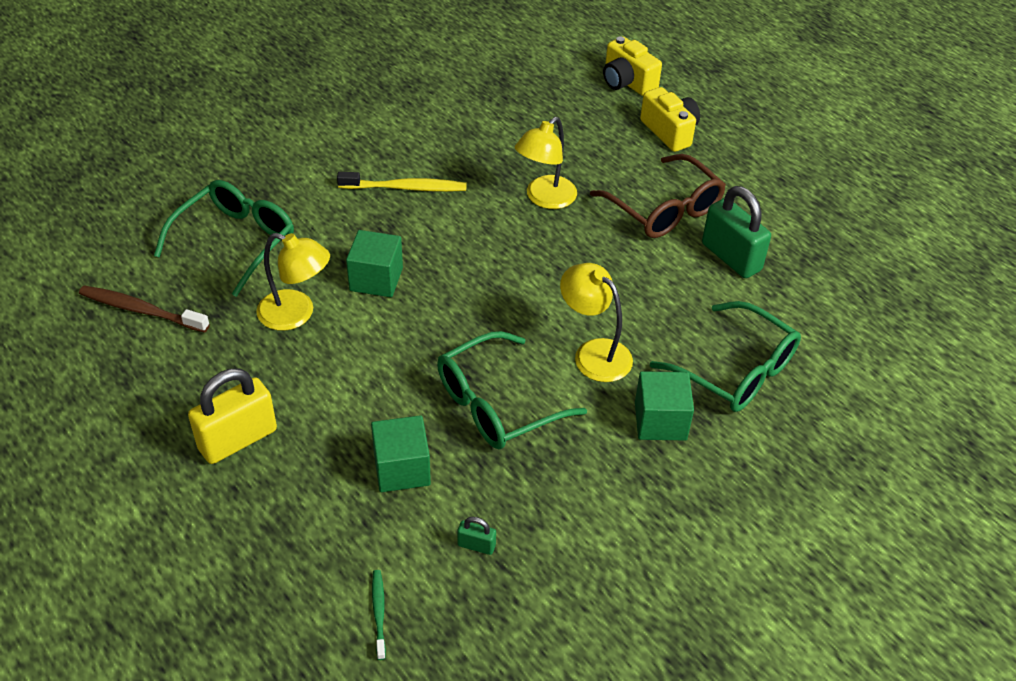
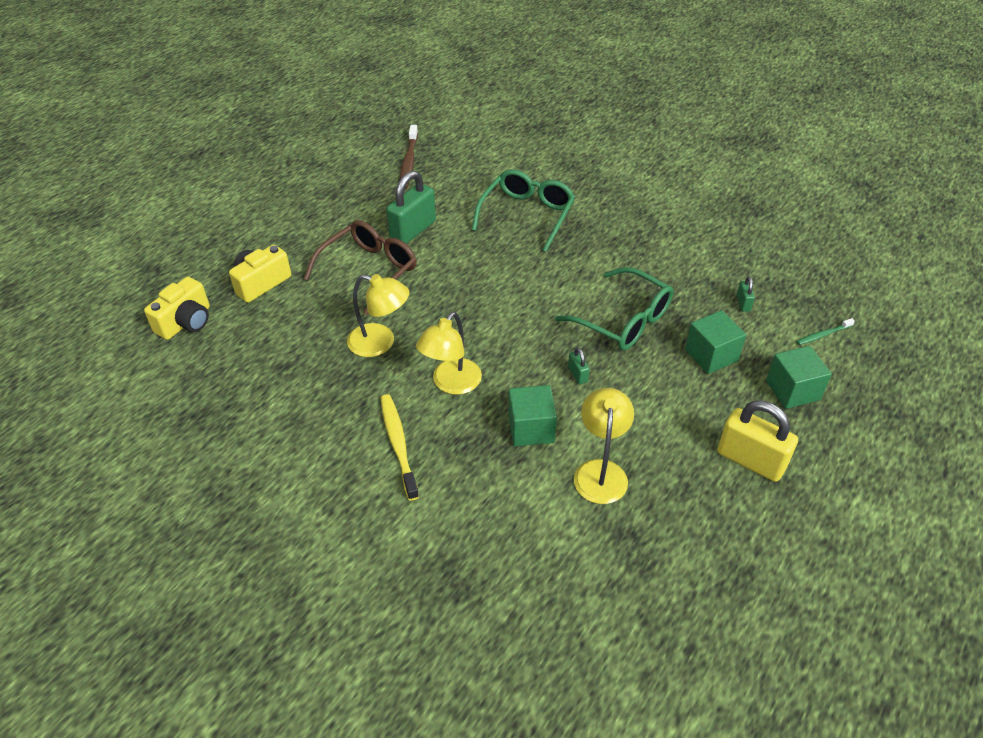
camera: 105 degrees left, 0 degrees up
brown toothbrush [79,286,210,333] -> brown toothbrush moved to [400,125,418,189]
green glasses [154,180,294,297] -> none
yellow lamp [560,263,633,382] -> yellow lamp moved to [416,312,482,395]
green cube [635,371,694,440] -> green cube moved to [766,346,832,409]
none -> green padlock [568,347,589,384]

